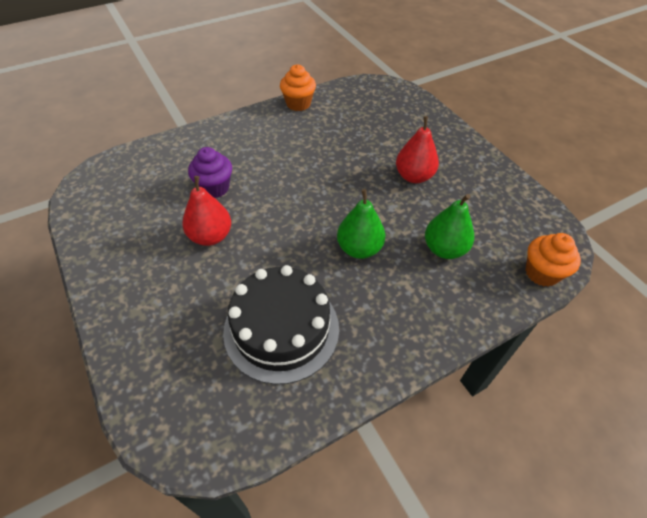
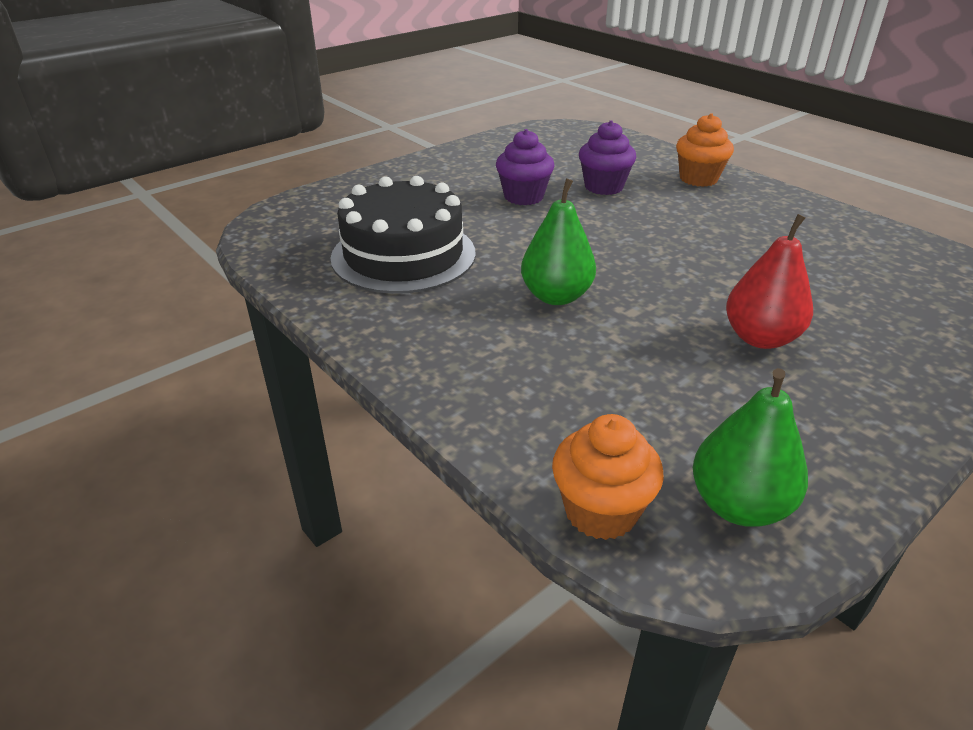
camera: 80 degrees right, 15 degrees down
red pear [182,176,231,246] -> purple cupcake [496,129,555,205]
orange cupcake [280,64,316,111] -> orange cupcake moved to [676,113,734,187]
green pear [425,194,474,259] -> green pear moved to [693,368,808,527]

